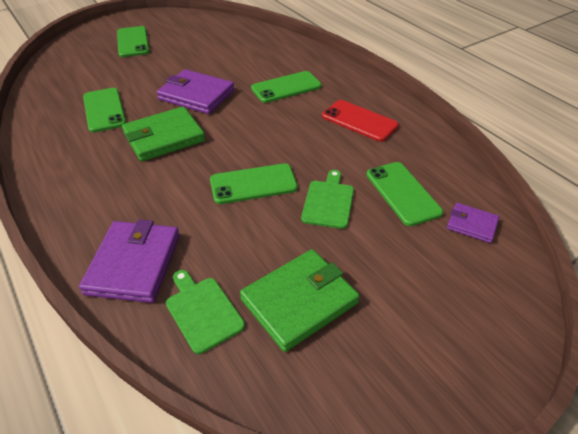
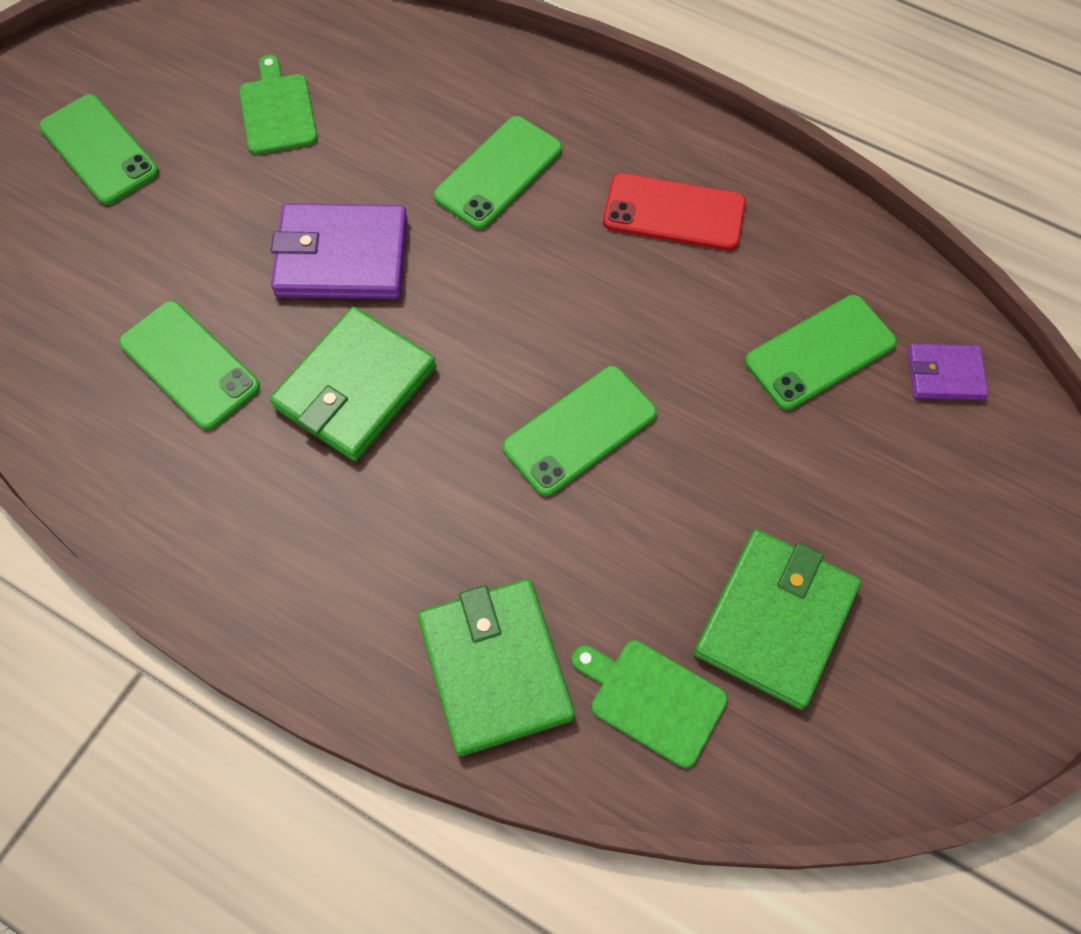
camera: 25 degrees left, 20 degrees up
purple wallet [79,219,180,303] -> green wallet [418,579,575,756]
green cutting board [301,170,354,229] -> green cutting board moved to [239,55,318,155]
green phone [366,162,443,226] -> green phone turned 75 degrees counterclockwise [745,295,897,410]

